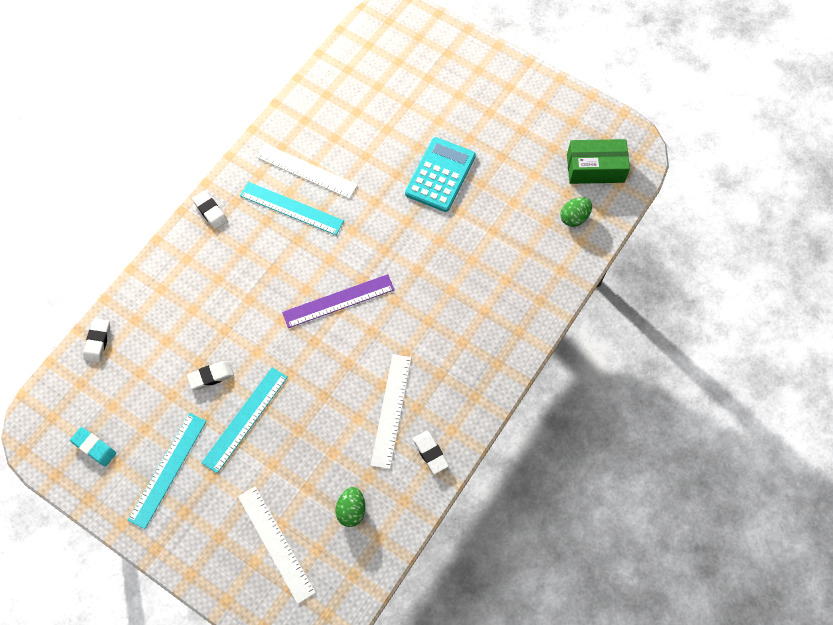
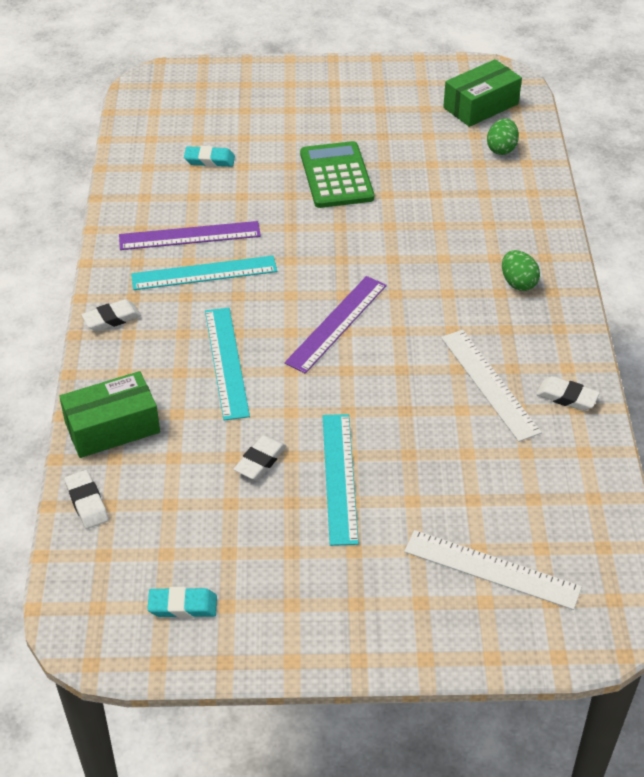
camera: 35 degrees left, 20 degrees down
turquoise ruler [127,413,207,529] -> turquoise ruler moved to [205,308,250,421]
white eraser [192,191,228,229] -> white eraser turned 45 degrees counterclockwise [81,299,141,331]
white ruler [256,144,358,199] -> purple ruler [119,221,261,250]
green egg [335,487,365,527] -> green egg moved to [502,250,540,291]
turquoise calculator [405,137,476,212] -> green calculator [300,141,374,208]
none -> green box [59,371,160,458]
none -> turquoise eraser [184,146,235,167]

